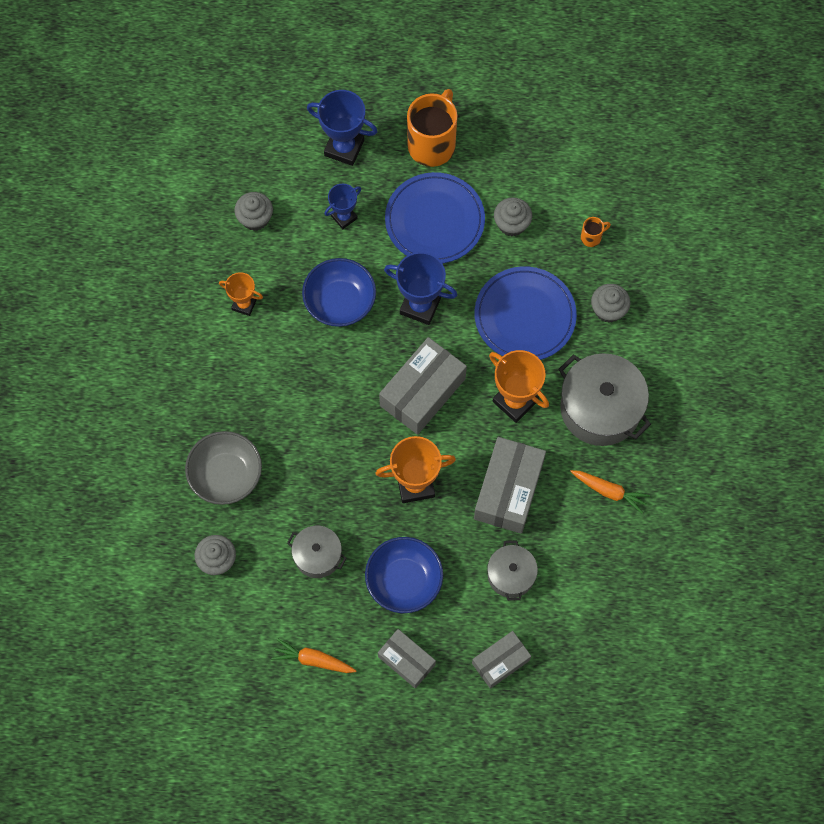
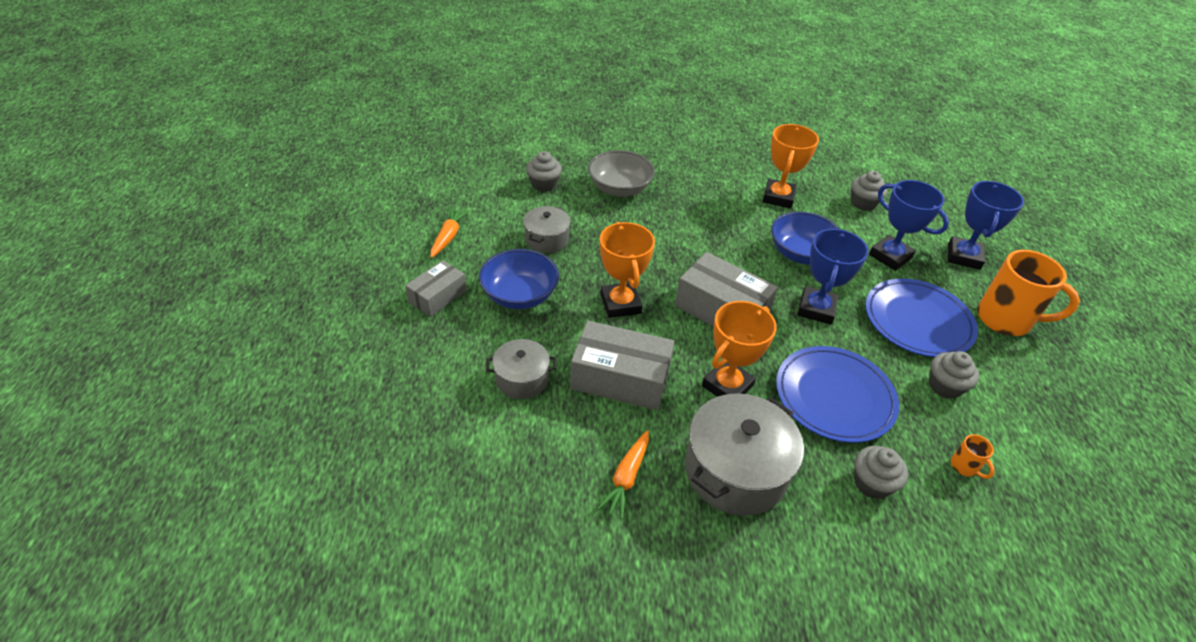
camera: 85 degrees right, 25 degrees down
orange trophy [219,272,263,316] -> orange trophy [763,124,819,208], size x1.65
blue trophy [324,184,361,229] -> blue trophy [869,180,949,271], size x1.65
grey box [472,631,531,689] -> none

